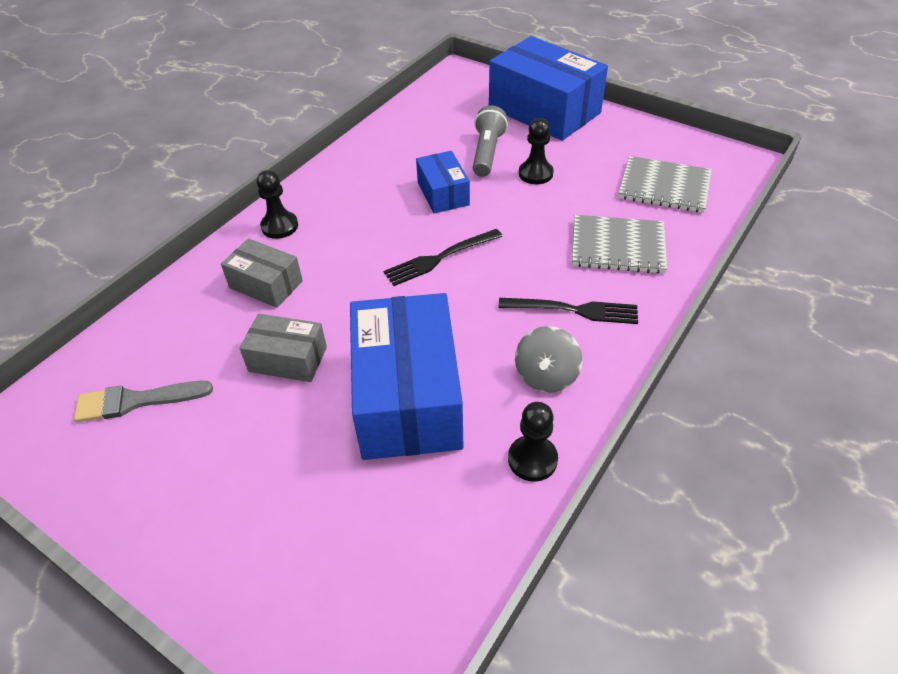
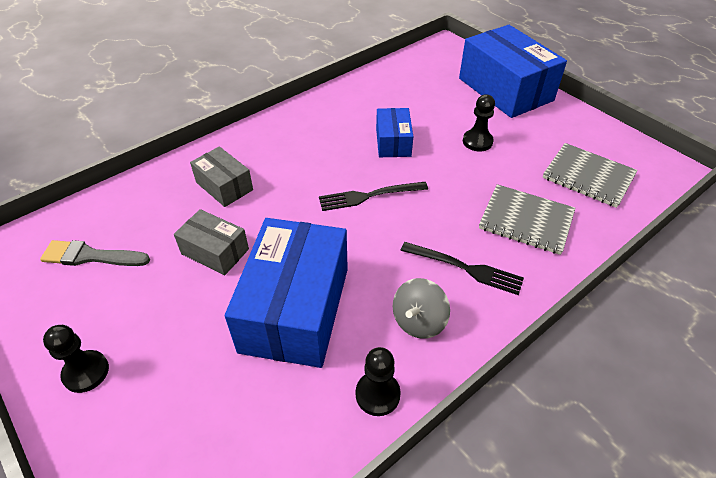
camera: 15 degrees right, 0 degrees up
black pawn [257,170,298,239] -> black pawn moved to [43,325,109,393]
grey flashlight [473,106,508,177] -> none

